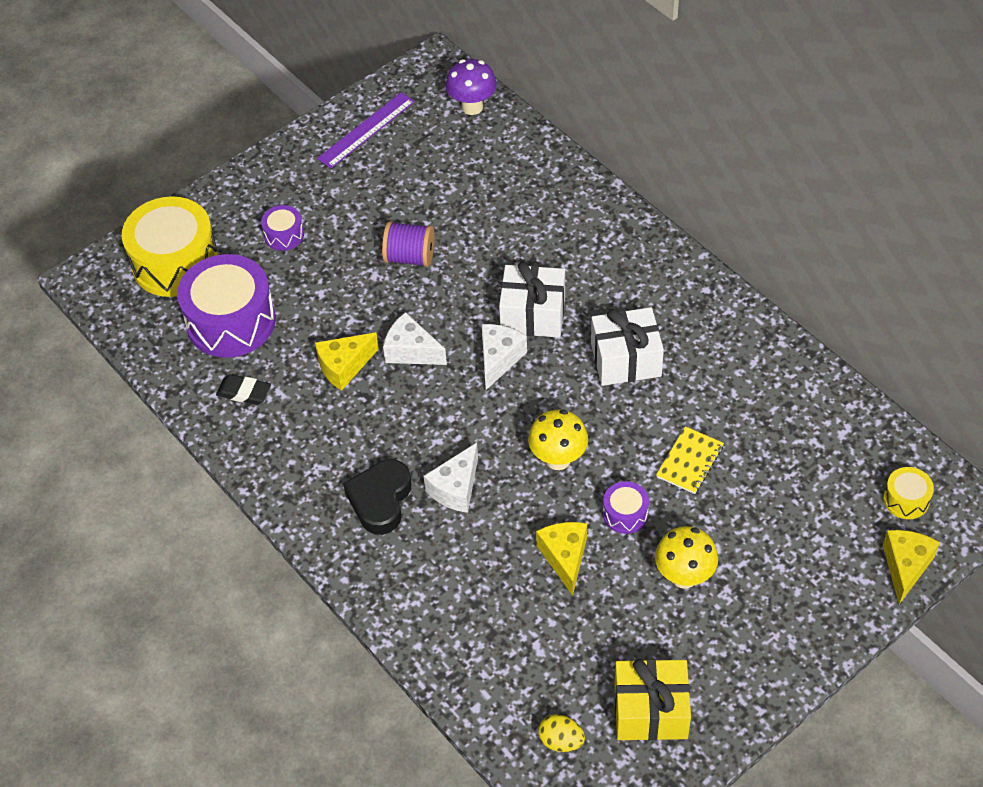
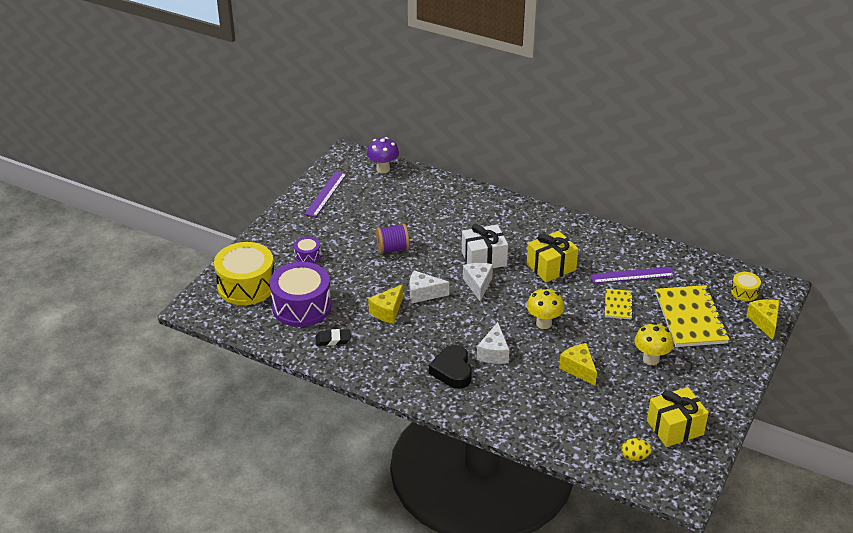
camera: 25 degrees left, 15 degrees down
white gift [591,307,664,386] -> yellow gift [527,231,578,282]
purple drum [603,481,649,534] -> none
none -> purple ruler [590,267,675,283]
none -> yellow notebook [655,285,730,347]

